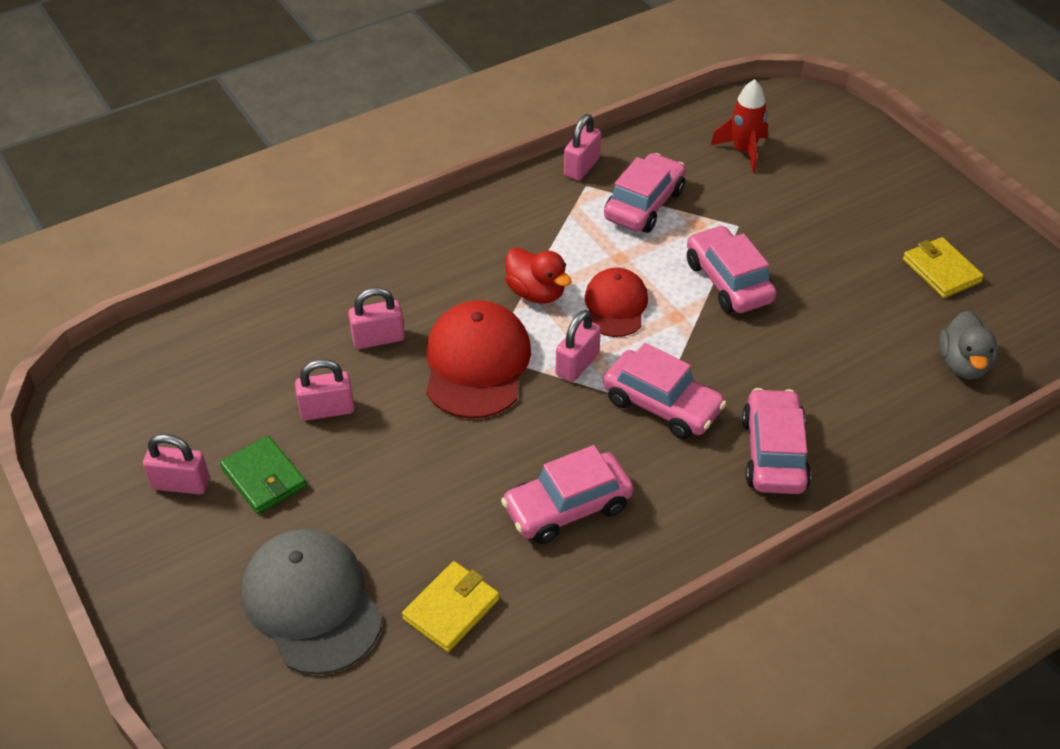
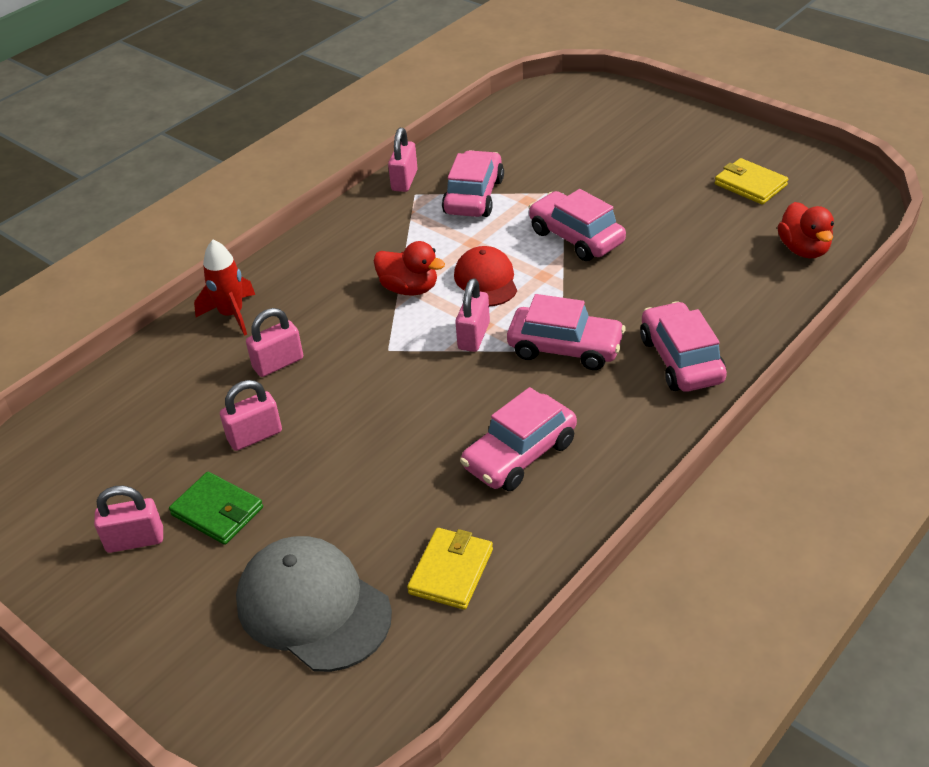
camera: 15 degrees left, 5 degrees down
red cap [426,300,531,419] -> none
red rocket [710,79,768,173] -> red rocket moved to [194,240,255,336]
grey duck [939,311,997,379] -> red duck [777,202,834,258]

